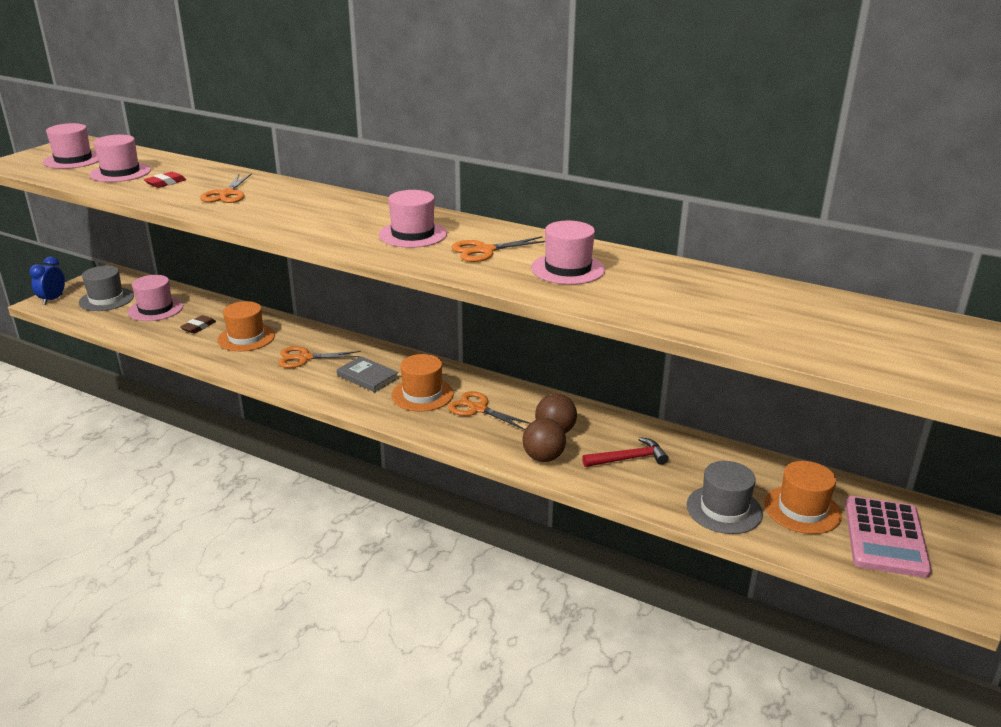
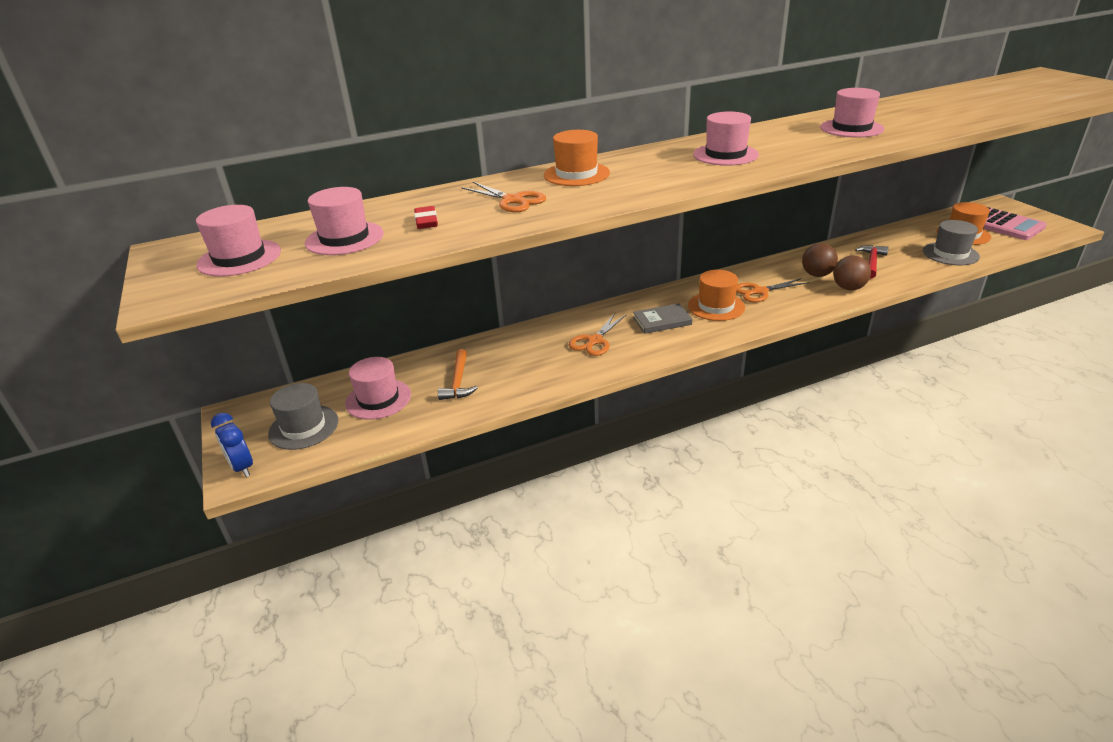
camera: 50 degrees left, 5 degrees up
brown eraser [180,315,216,334] -> orange hammer [438,349,478,400]
orange hat [217,301,275,351] -> orange hat moved to [544,130,610,186]
orange scissors [451,236,545,262] -> none

